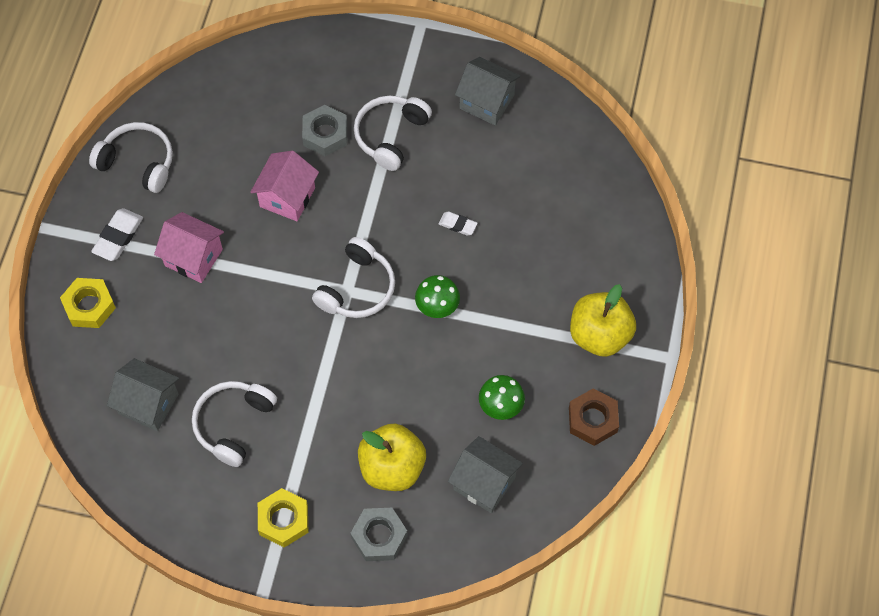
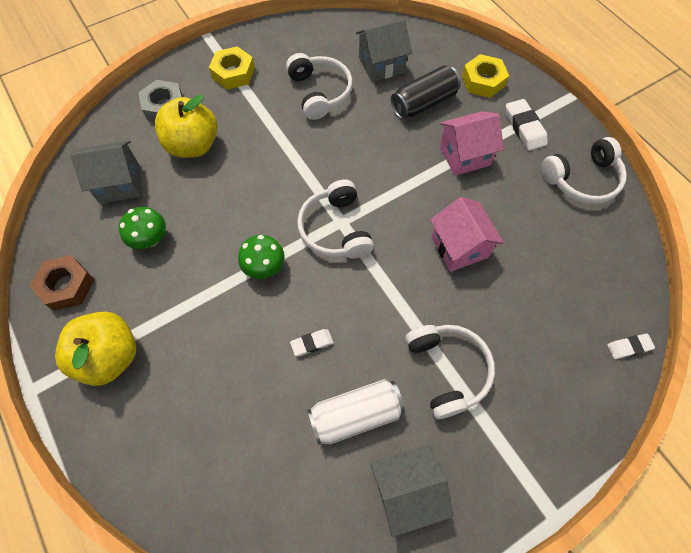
camera: 135 degrees right, 0 degrees up
grey nut [302,105,347,156] -> none
none -> white can [307,379,405,445]
none -> black can [391,65,461,119]
none -> white eraser [607,334,655,359]

